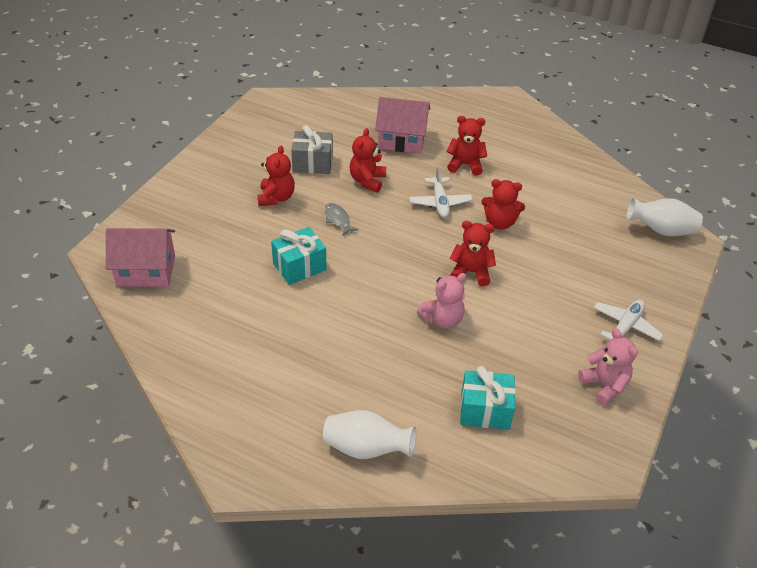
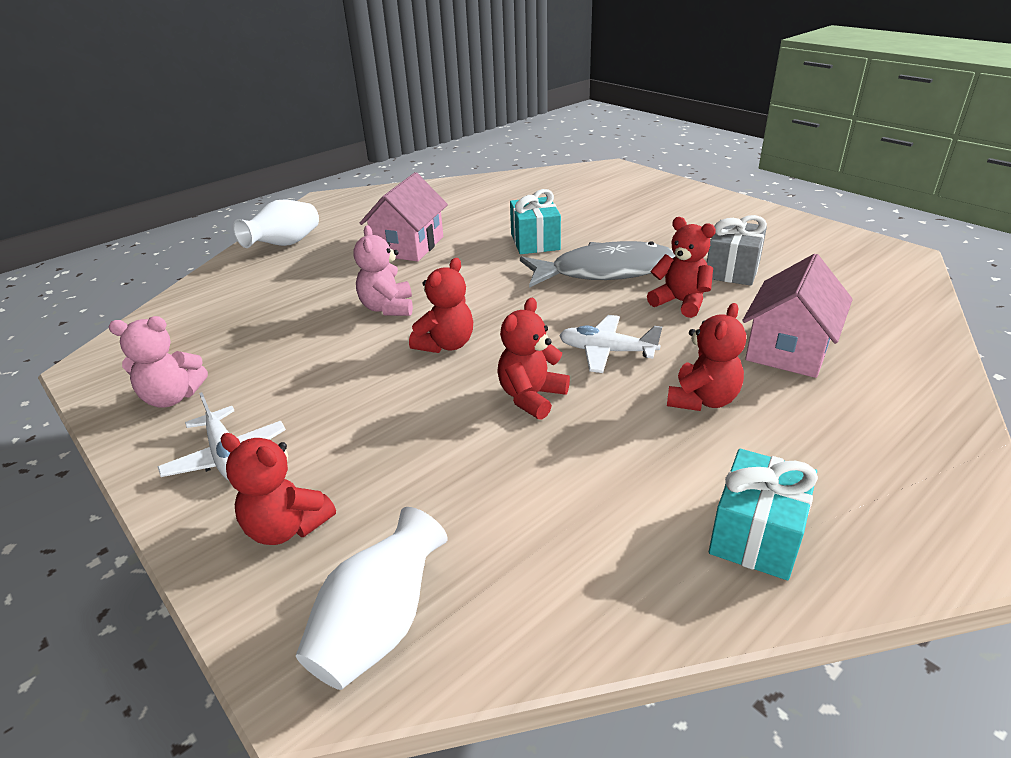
camera: 115 degrees right, 10 degrees down
pink house [106,228,175,287] -> pink house moved to [360,172,448,262]
red teddy bear [257,145,295,206] -> red teddy bear moved to [221,433,336,545]
grey fish [324,203,359,235] -> grey fish [520,241,675,288], size x2.39
turquoise gift [460,366,516,430] -> turquoise gift moved to [709,449,818,580]

